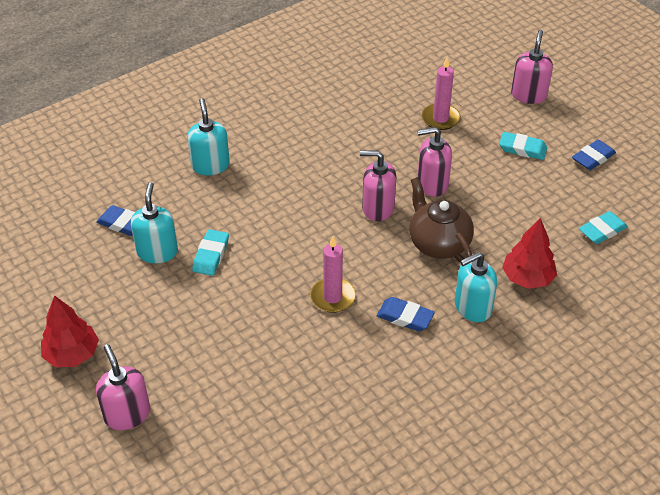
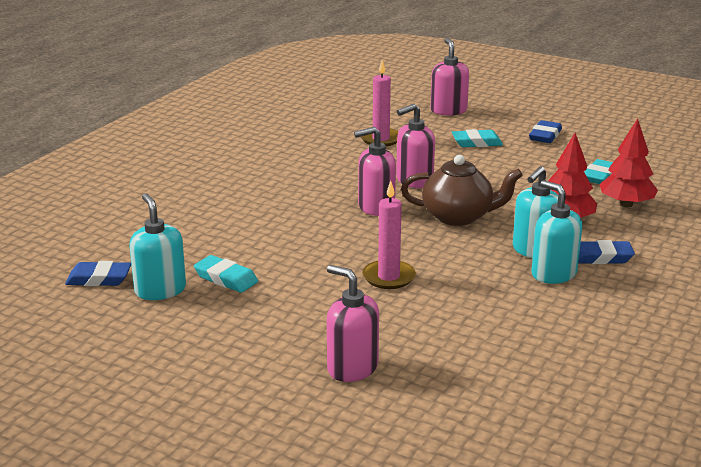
camera: 25 degrees left, 20 degrees down
red tree [41,295,99,367] -> red tree moved to [599,118,658,207]
pink soap dispenser [96,344,150,430] -> pink soap dispenser moved to [327,265,379,382]
turquoise soap dispenser [188,98,230,175] -> turquoise soap dispenser moved to [531,180,582,284]
turquoise eraser [192,229,229,276] -> turquoise eraser turned 45 degrees counterclockwise [194,255,258,293]
blue eraser [377,297,435,331] -> blue eraser moved to [578,240,635,264]
brown teapot [410,177,474,262] -> brown teapot turned 150 degrees clockwise [401,155,523,226]

